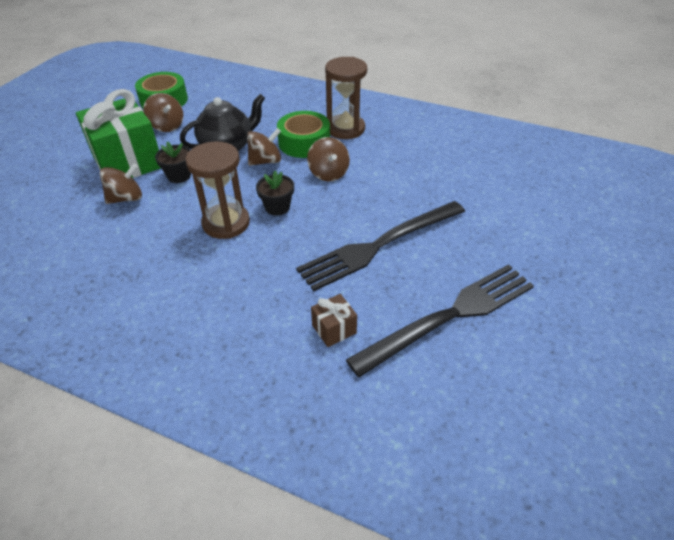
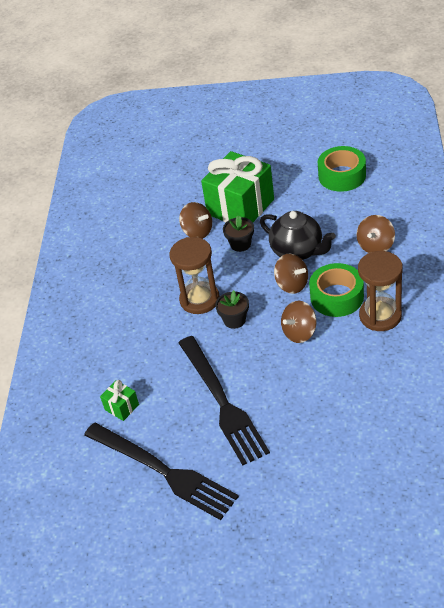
camera: 75 degrees right, 0 degrees up
brown spinning top [143,93,183,132] -> brown spinning top moved to [356,215,395,253]
black fork [296,201,465,291] -> black fork turned 150 degrees counterclockwise [179,336,270,465]
brown gift [311,294,357,347] -> green gift [100,380,139,421]

